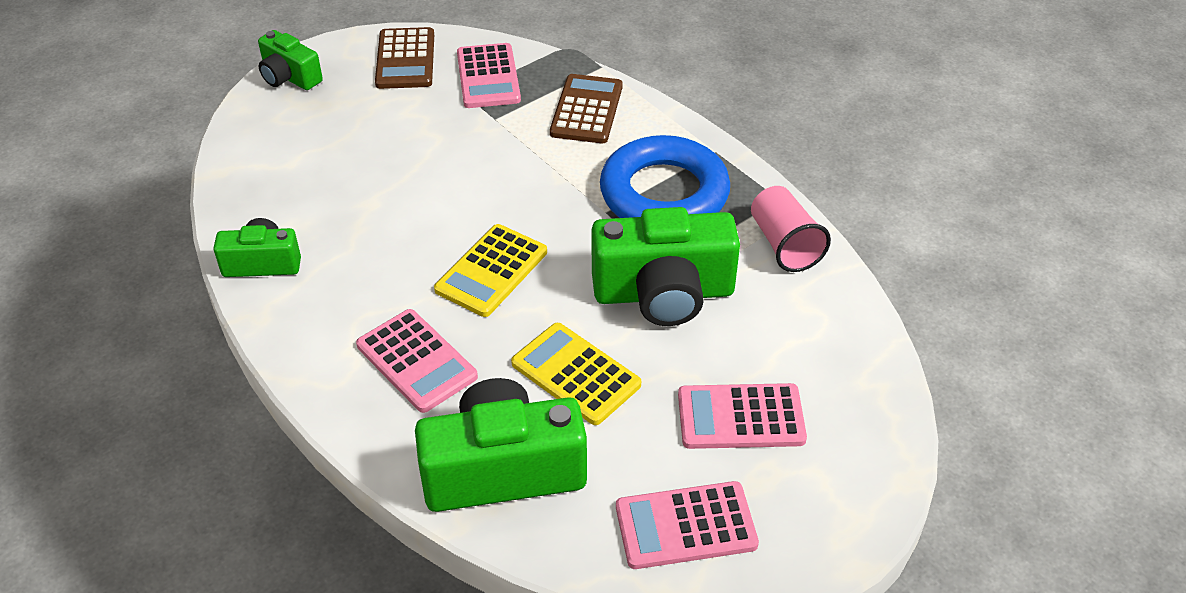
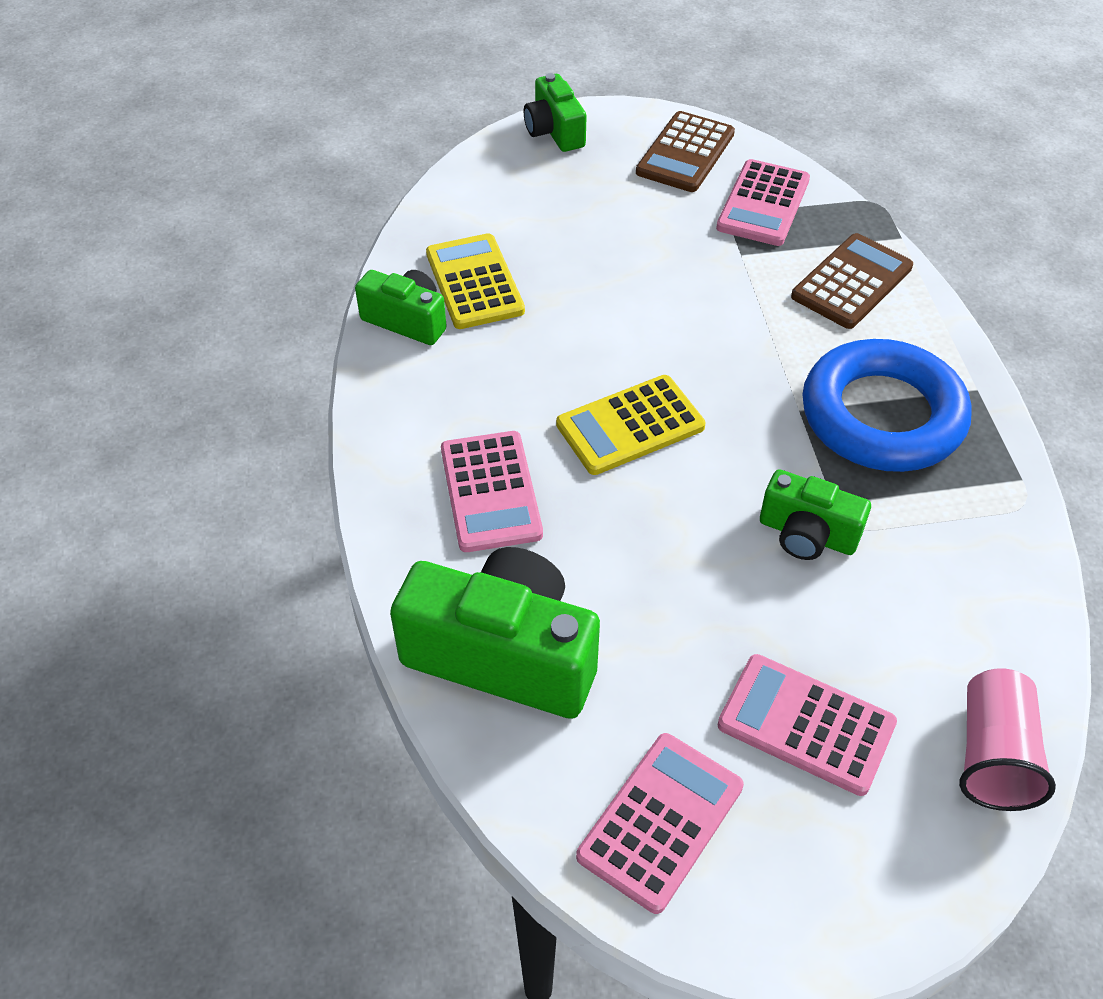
camera: 30 degrees right, 5 degrees up
yellow calculator [511,323,641,425] -> yellow calculator moved to [426,233,525,329]
green camera [592,207,740,326] -> green camera [760,469,871,560], size x0.56
pink calculator [616,481,759,569] -> pink calculator turned 105 degrees clockwise [576,733,744,914]
pink cup [751,186,831,272] -> pink cup moved to [959,668,1056,811]

